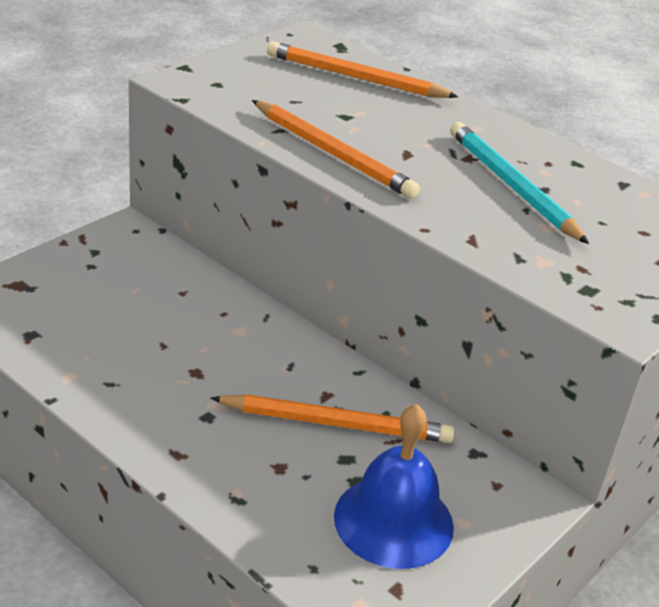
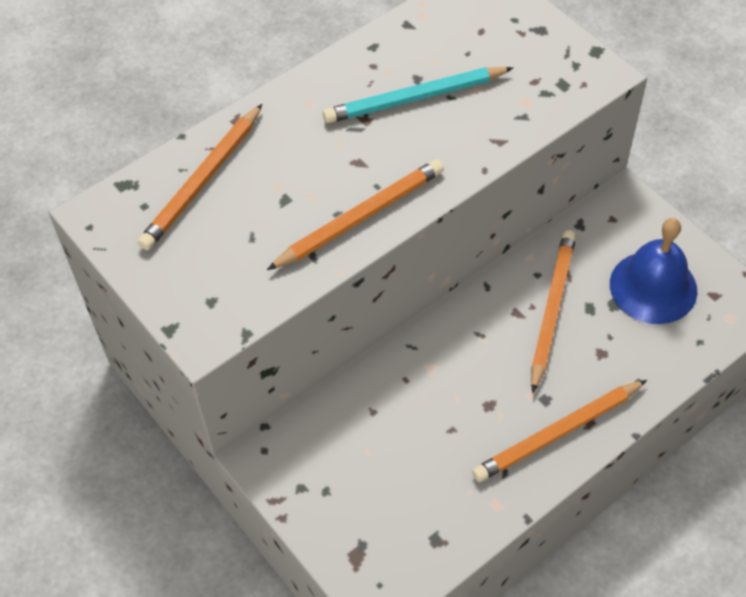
camera: 75 degrees left, 20 degrees up
none -> orange pencil [472,380,647,482]

